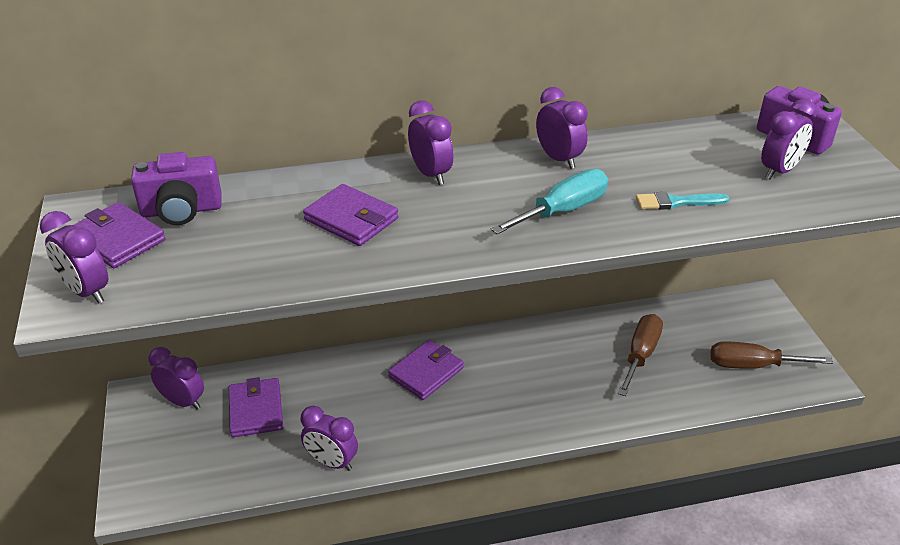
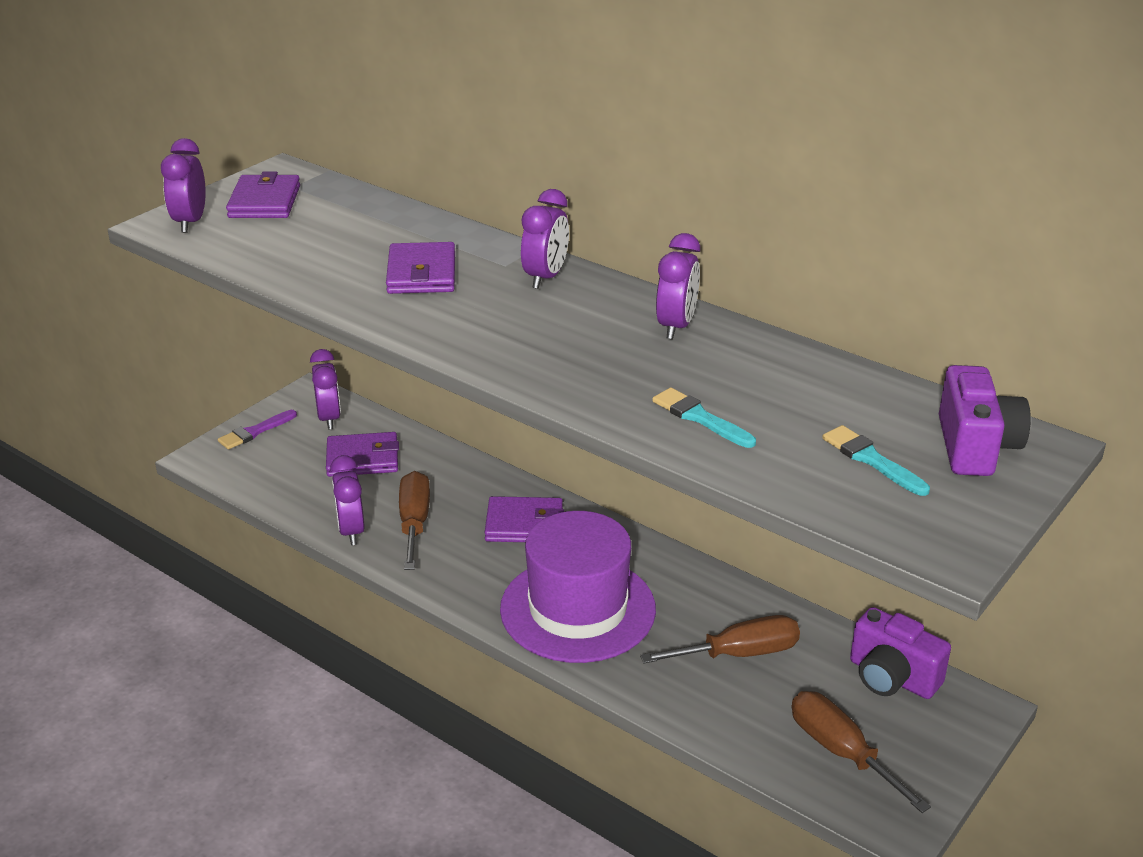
camera: 50 degrees right, 5 degrees down
purple camera [131,152,222,225] -> purple camera moved to [850,607,951,699]
purple wallet [229,377,283,437] -> purple wallet turned 45 degrees clockwise [326,432,399,477]
turquoise screwdriver [491,169,608,234] -> none
purple clock [761,99,817,180] -> turquoise brush [822,425,930,496]
none -> purple brush [218,410,297,449]
none -> brown screwdriver [399,471,430,570]
none -> purple hat [500,511,656,663]

